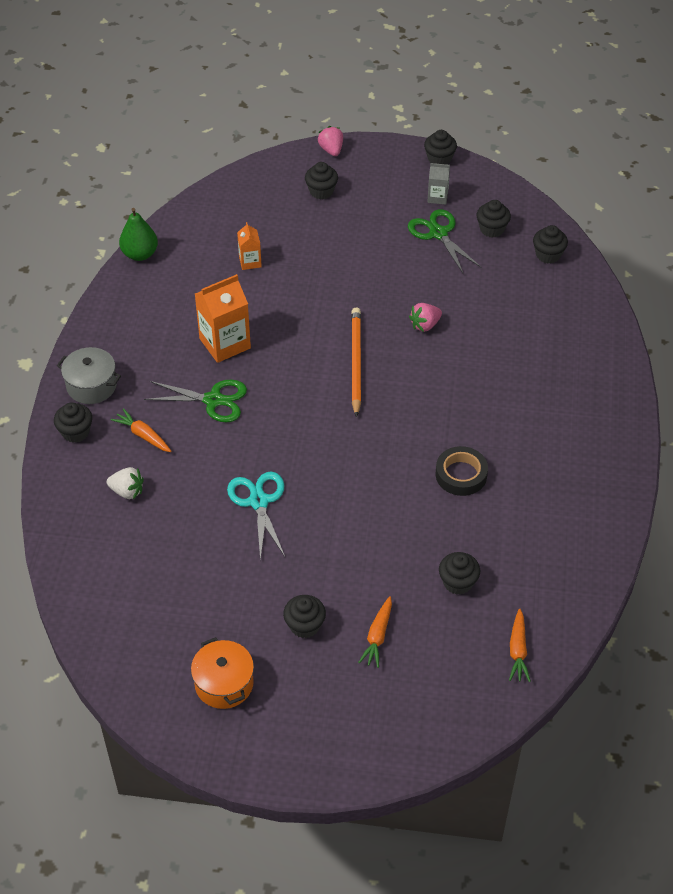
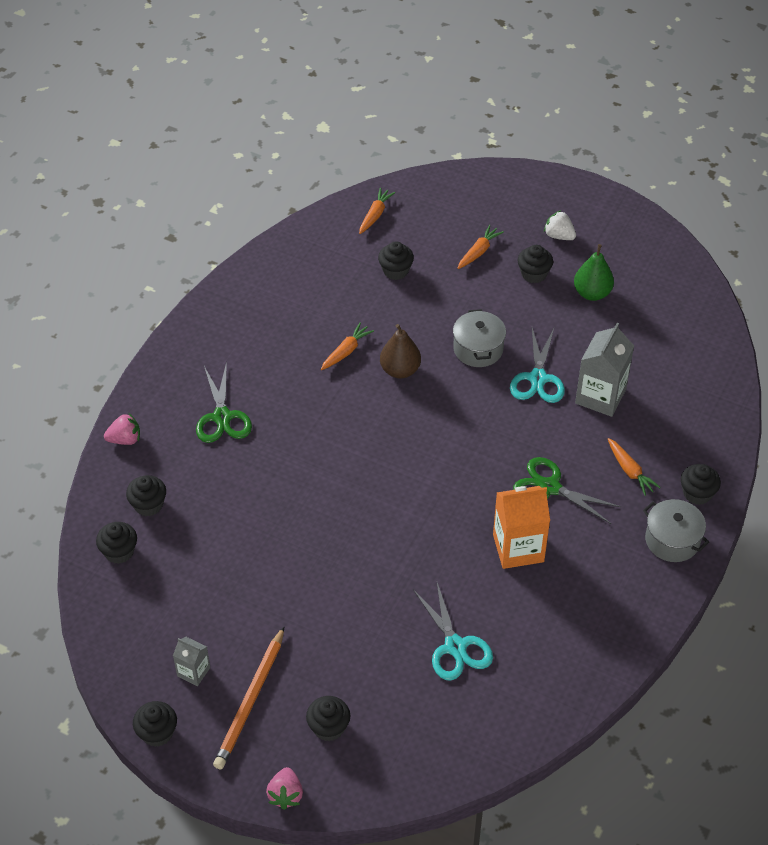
camera: 160 degrees left, 0 degrees up
white strawberry [107,467,144,499] -> white strawberry moved to [544,210,576,240]
green pear [119,208,158,261] -> green pear moved to [574,244,614,301]
orange pot [191,637,254,709] -> none
orange carton [237,222,262,270] -> turquoise scissors [413,583,493,680]
orange pencil [351,308,361,418] -> orange pencil moved to [213,627,284,770]
green scissors [408,209,482,273] -> green scissors moved to [196,362,252,443]
pink strawberry [409,303,442,332] -> pink strawberry moved to [104,413,140,445]
black tape [436,446,488,496] -> orange carrot [321,323,374,370]
black cupcake [477,200,511,238] -> black cupcake moved to [126,475,166,516]
none -> brown pear [380,324,421,378]
none -> grey pot [453,309,506,367]
none -> grey carton [575,323,634,417]

